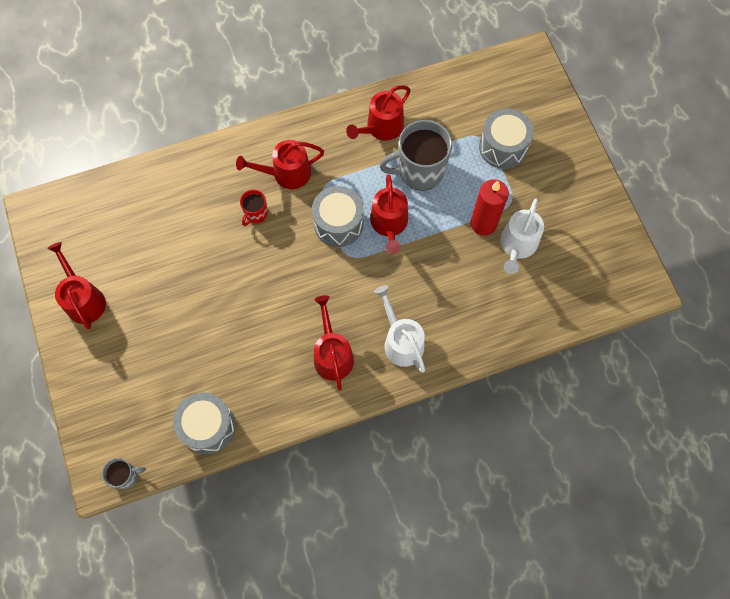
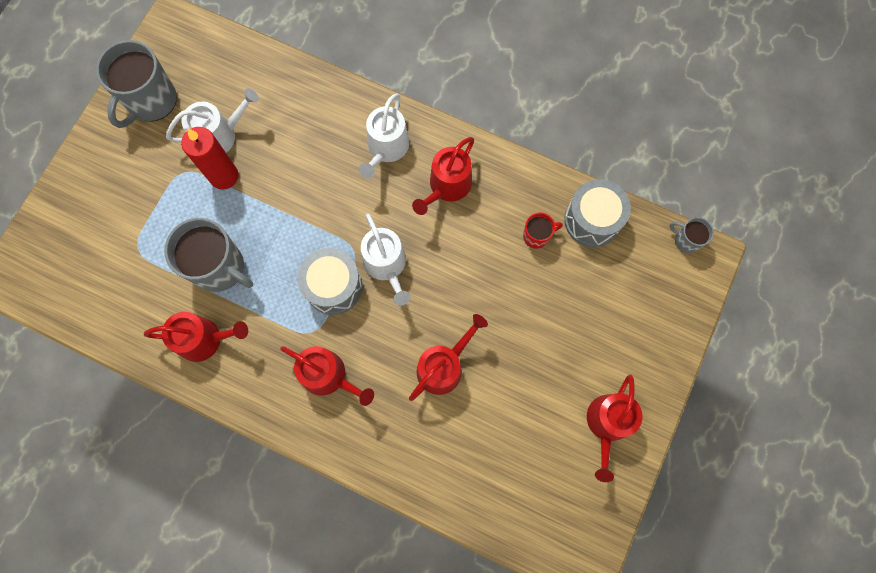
camera: 135 degrees left, 5 degrees up
red mug [240,190,268,226] -> red mug moved to [523,212,563,249]
red watering can [370,174,408,254] -> red watering can moved to [409,314,488,401]
grey drum [479,108,534,169] -> none
none -> grey mug [96,40,177,128]
none -> white watering can [361,213,411,306]

